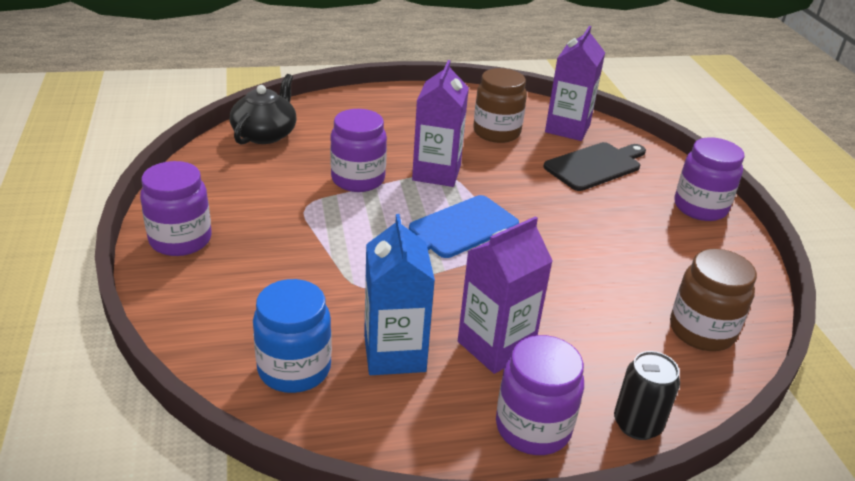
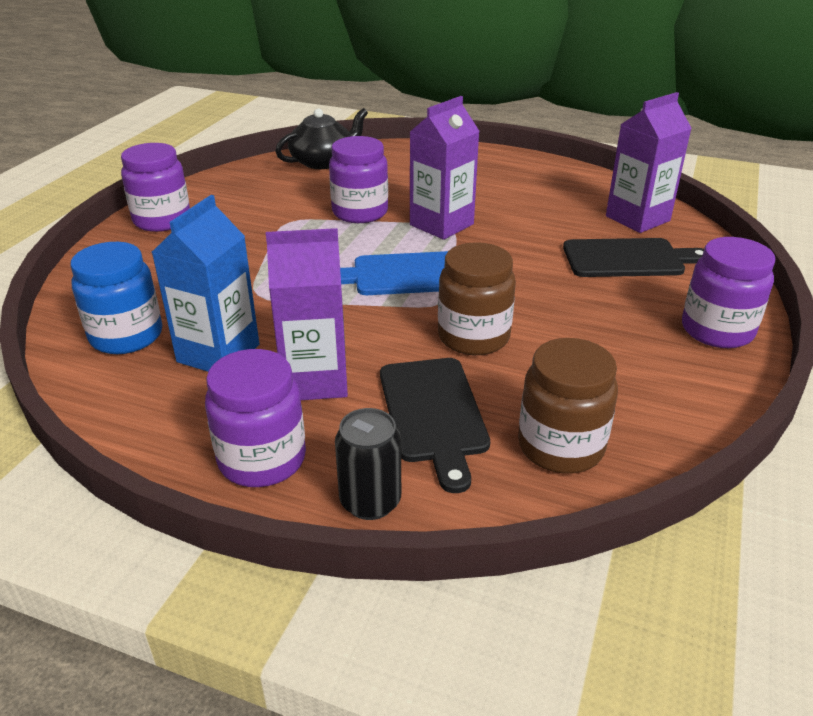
camera: 35 degrees right, 0 degrees up
brown jar [473,68,527,143] -> brown jar moved to [438,242,516,355]
none -> black cutting board [380,358,490,493]

